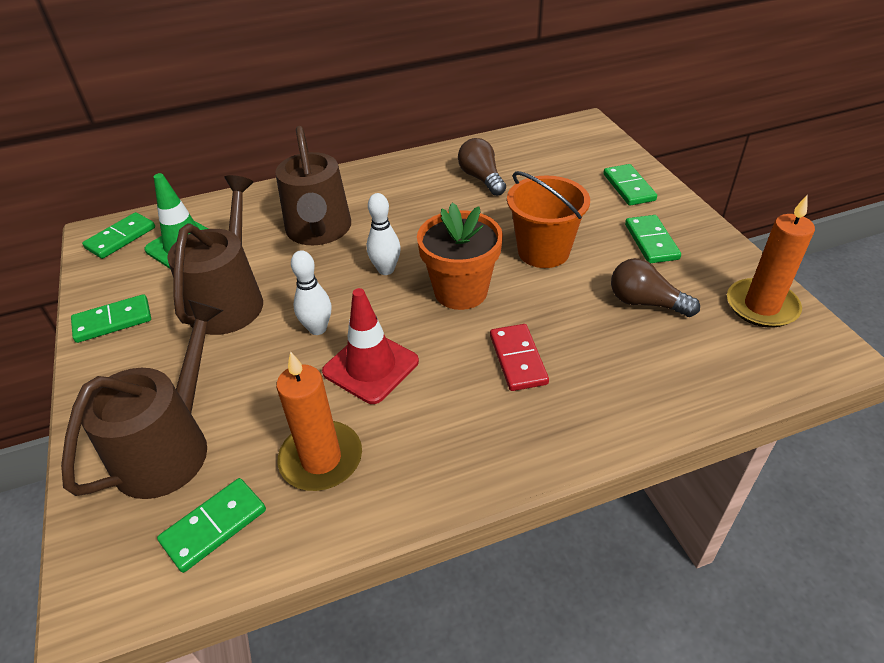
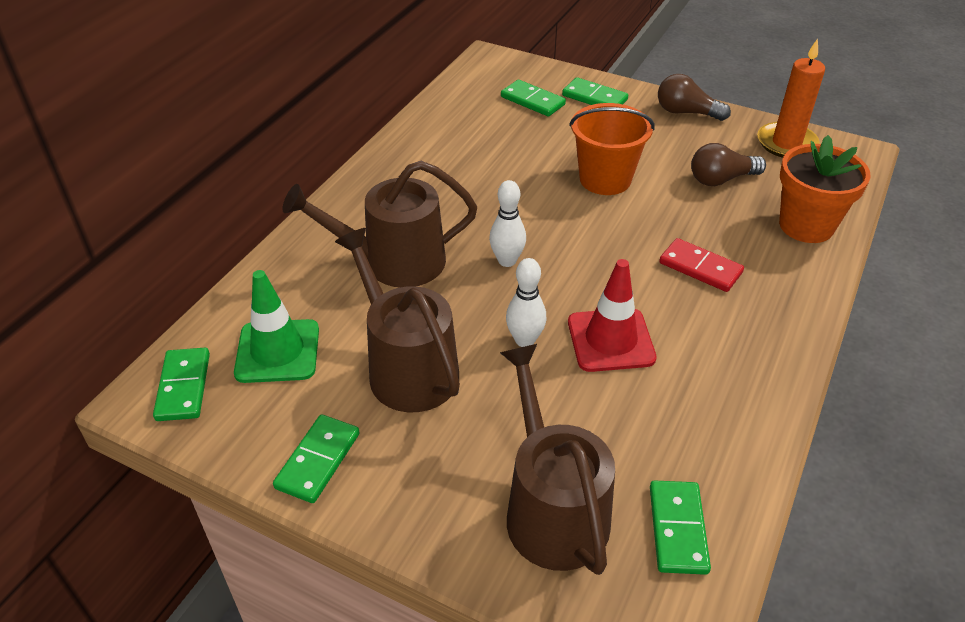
camera: 45 degrees left, 0 degrees up
brown watering can [276,126,351,245] -> brown watering can turned 135 degrees clockwise [282,161,477,288]
orange candle [276,351,362,491] -> none
orange flower pot [417,203,503,310] -> orange flower pot moved to [779,135,871,243]
brown light bulb [458,138,506,196] -> brown light bulb moved to [658,74,731,121]
green domino [625,215,681,263] -> green domino moved to [501,80,566,116]

